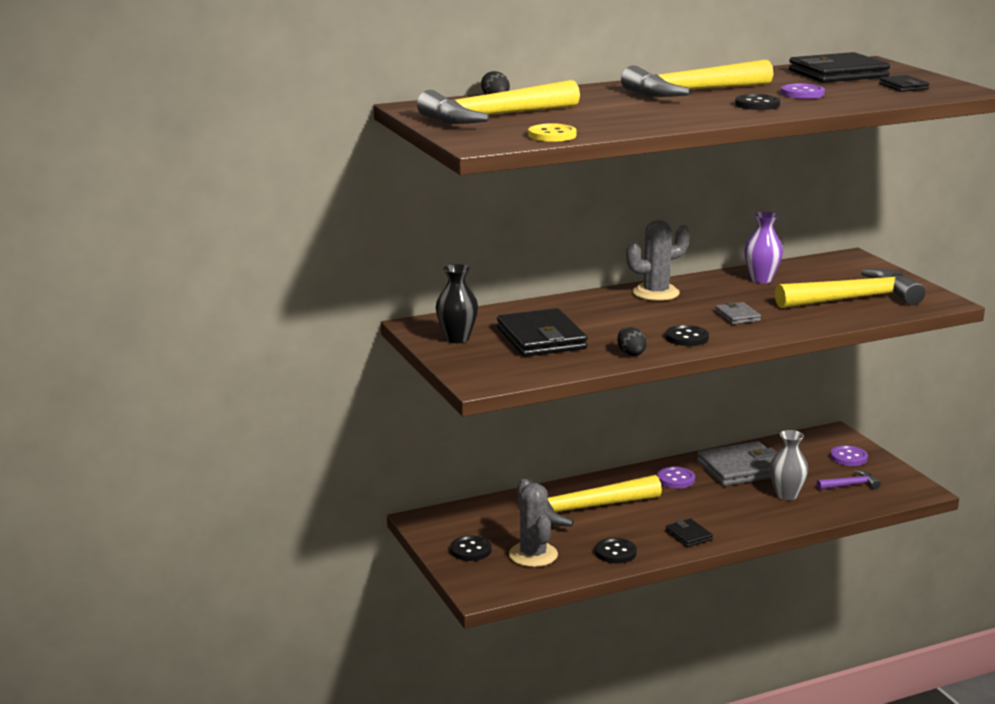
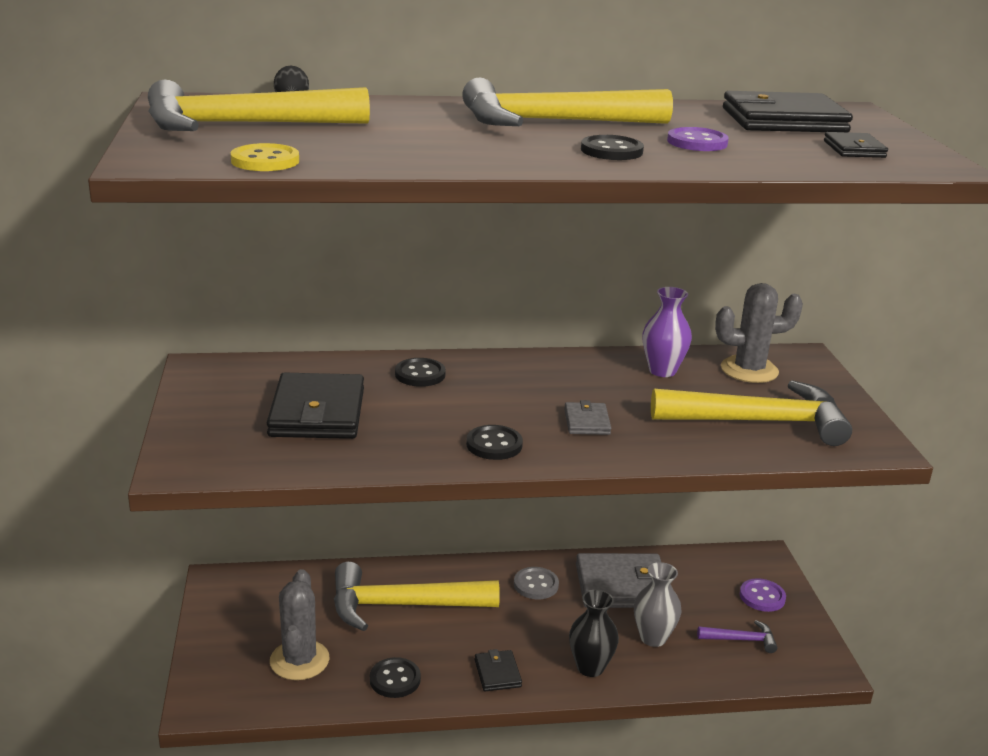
camera: 15 degrees right, 5 degrees up
black vase [436,264,478,343] -> black vase moved to [569,589,619,677]
black button [450,536,491,561] -> black button moved to [395,358,446,387]
black egg [617,327,647,356] -> none
grey cactus [626,220,690,301] -> grey cactus moved to [715,283,803,383]
purple button [657,467,695,488] -> grey button [514,567,559,599]

